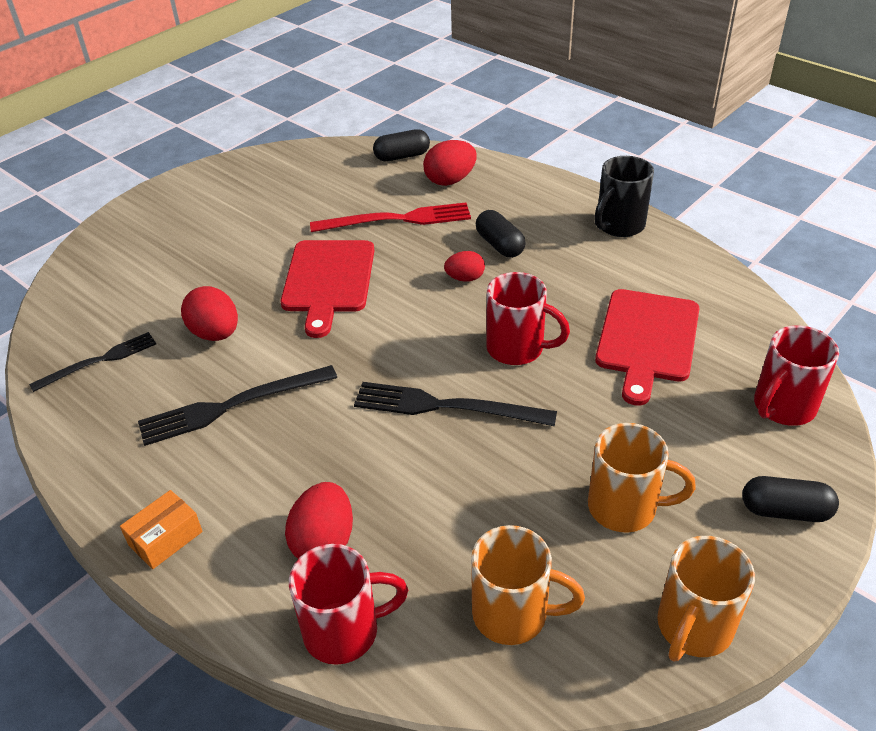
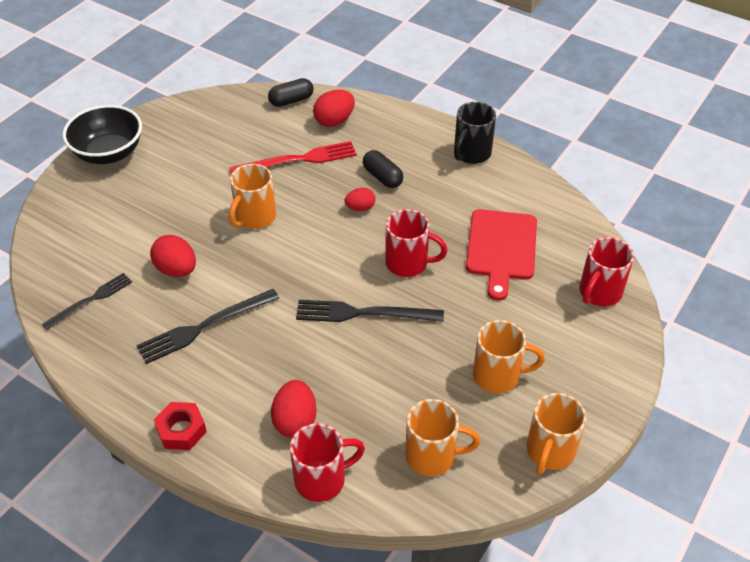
camera: 10 degrees left, 5 degrees up
orange box [120,490,203,569] -> red nut [154,402,207,450]
red cutting board [281,240,374,338] -> orange mug [229,164,276,229]
black capsule [742,476,839,522] -> none
none -> black bowl [63,105,142,164]

